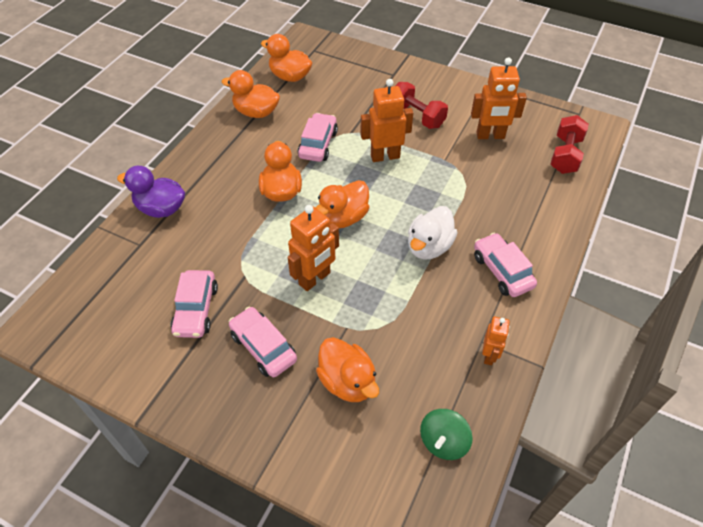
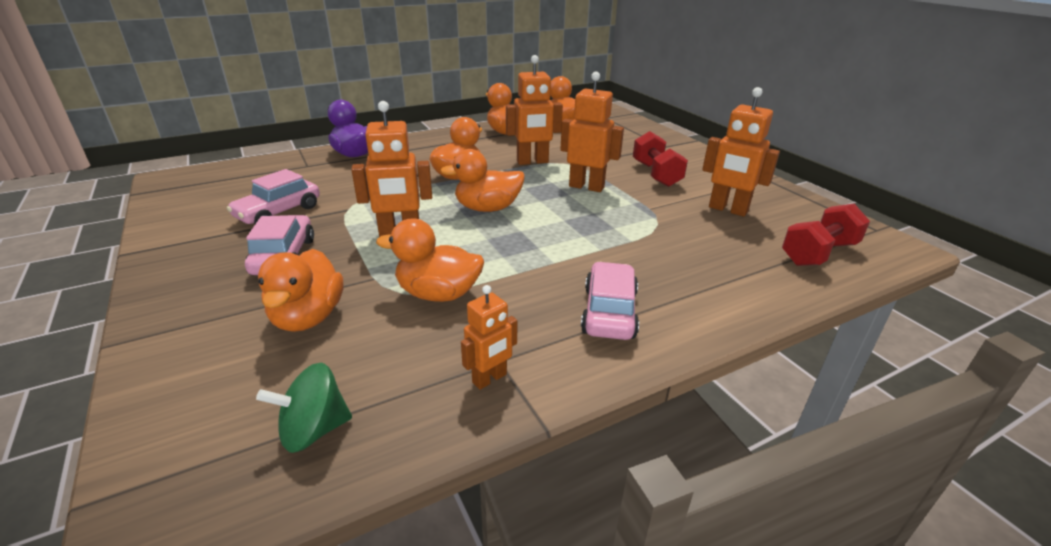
camera: 35 degrees right, 20 degrees down
pink car [297,113,338,162] -> orange robot [506,55,563,165]
white duck [408,206,458,259] -> none
none -> orange duck [376,219,484,302]

